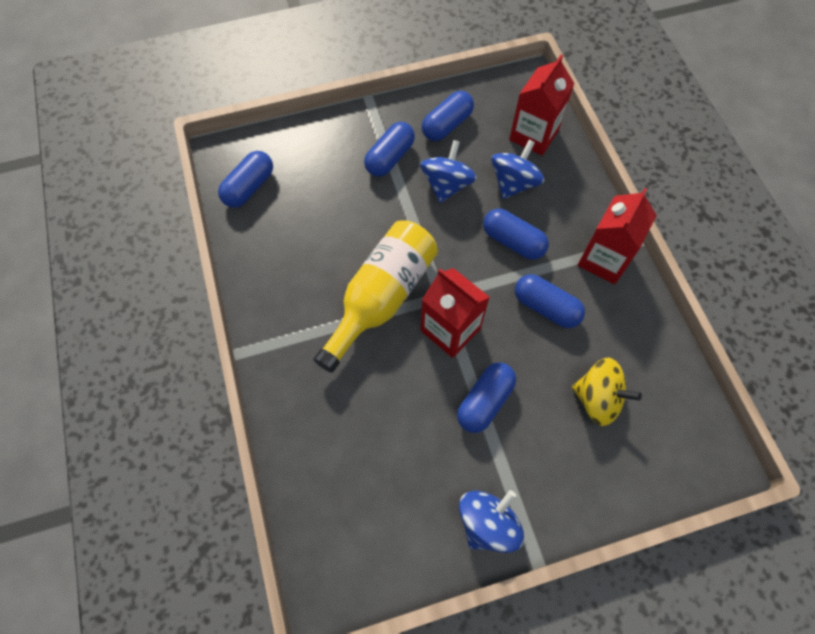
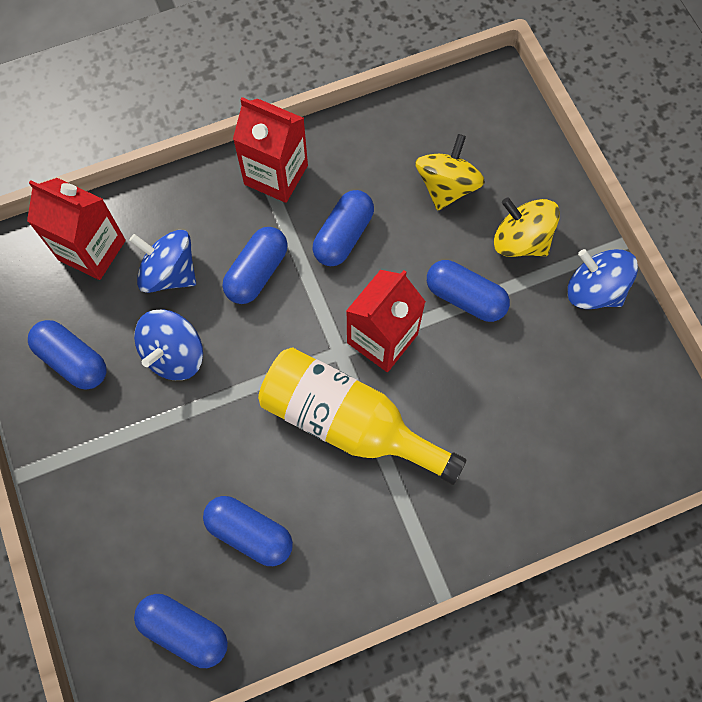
camera: 95 degrees left, 5 degrees up
blue capsule [364,122,415,177] -> blue capsule moved to [203,496,293,566]
blue spinning top [420,140,477,203] -> blue spinning top turned 75 degrees counterclockwise [134,309,203,380]
none -> yellow spinning top [494,197,560,257]

